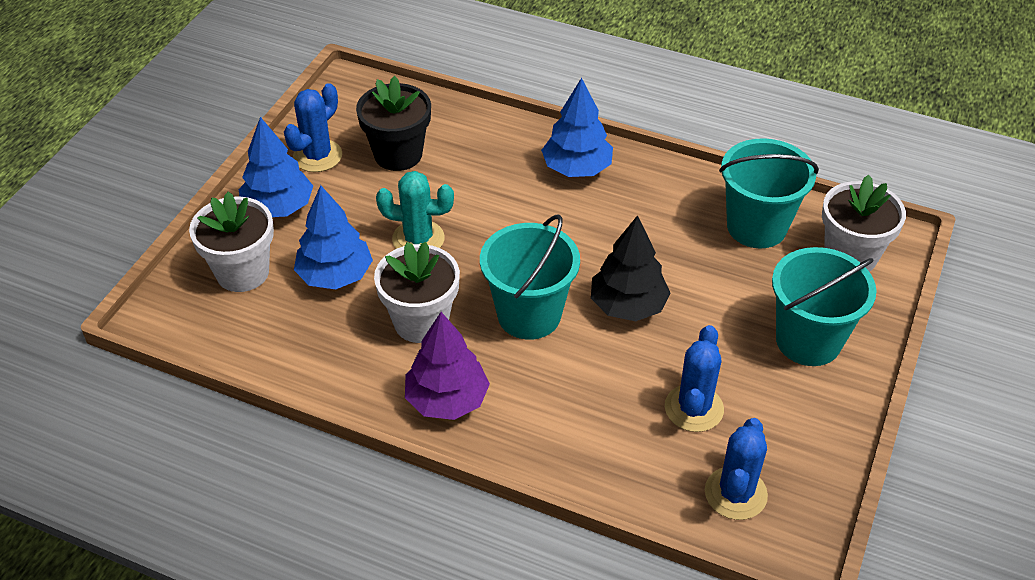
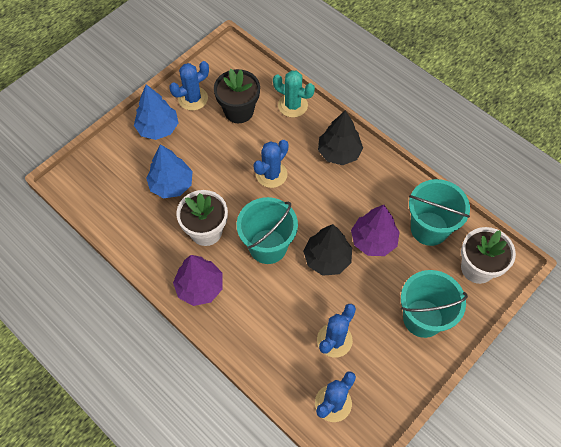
camera: 20 degrees right, 15 degrees up
white flower pot [189,191,274,292] -> none
turquoise cactus [376,171,454,249] -> turquoise cactus moved to [273,70,315,118]
blue tree [541,78,613,177] -> black tree [318,110,363,165]
none -> blue cactus [253,140,289,188]
none -> purple tree [351,205,400,256]

